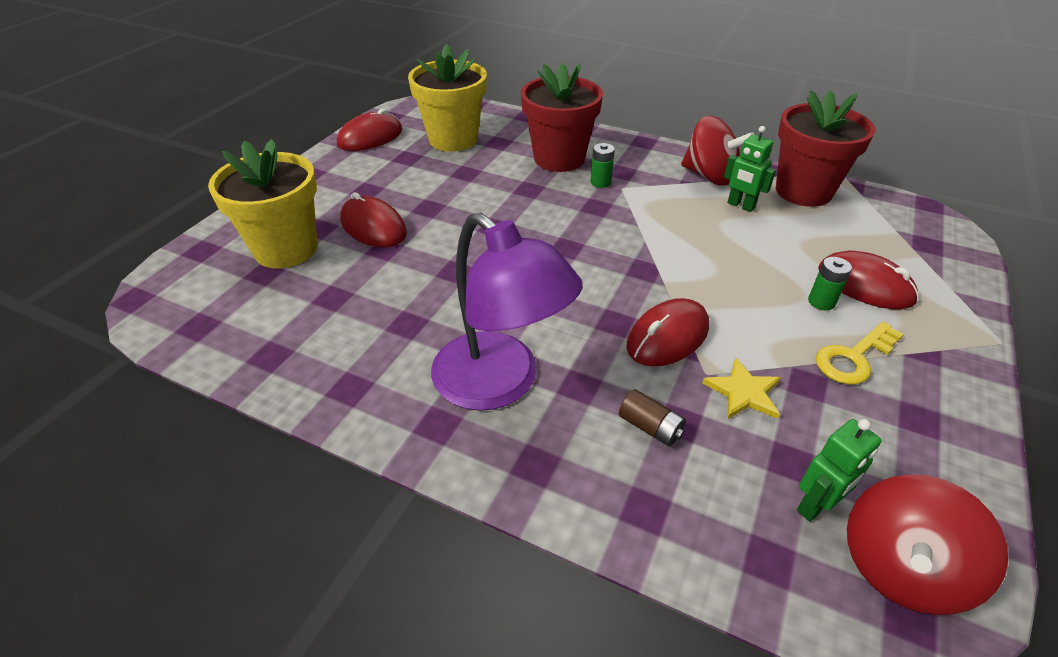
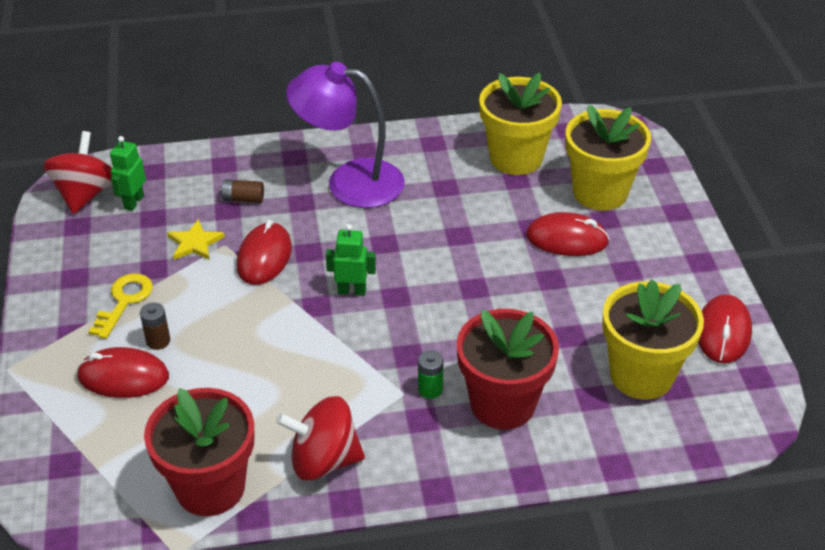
camera: 145 degrees right, 0 degrees up
green robot [724,126,776,212] -> green robot moved to [326,224,376,296]
green battery [808,257,852,310] -> brown battery [140,302,170,350]
none -> yellow flower pot [479,73,562,175]

